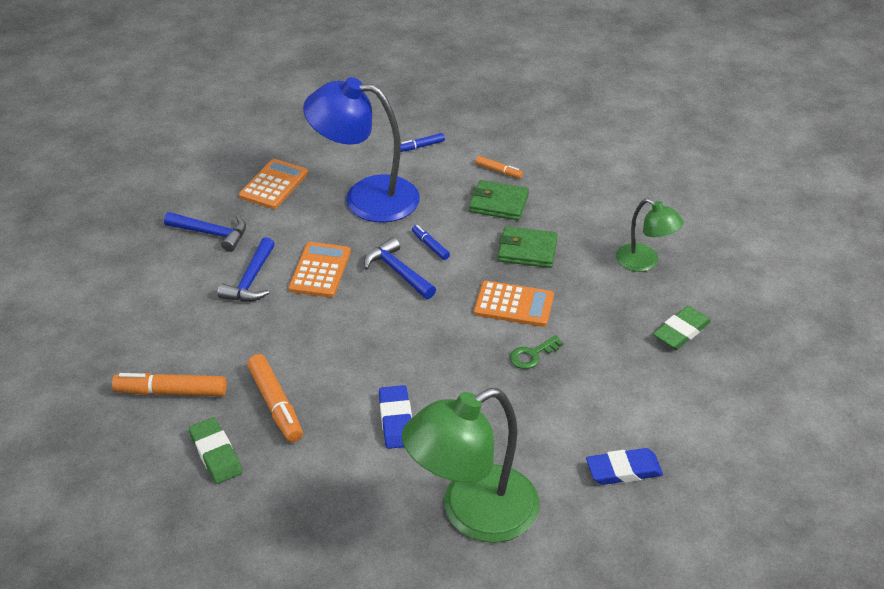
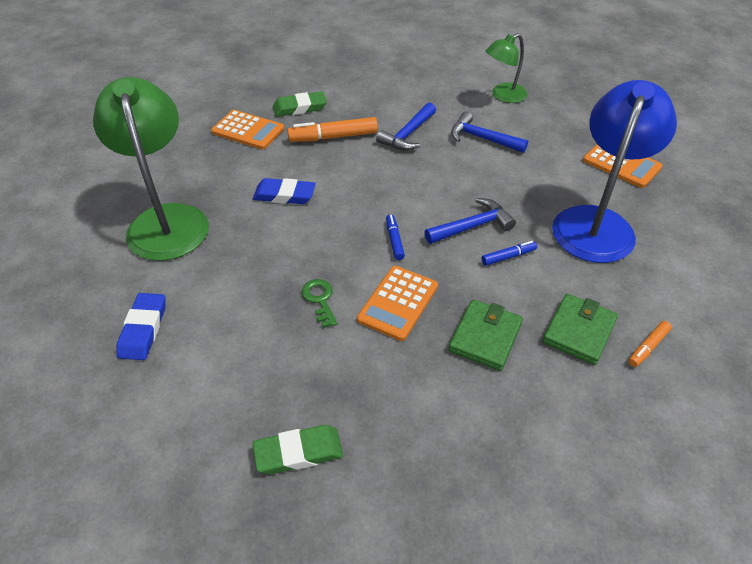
camera: 105 degrees right, 5 degrees up
orange marker [112,373,227,396] -> none
blue hammer [164,212,246,252] -> blue hammer moved to [376,102,436,150]
orange calculator [289,242,351,297] -> orange calculator moved to [211,110,284,150]
blue marker [401,133,445,152] -> blue marker moved to [386,214,405,260]
green lamp [616,199,684,272] -> green lamp moved to [485,33,528,103]
green eraser [653,306,711,350] -> green eraser turned 75 degrees counterclockwise [253,425,343,474]

